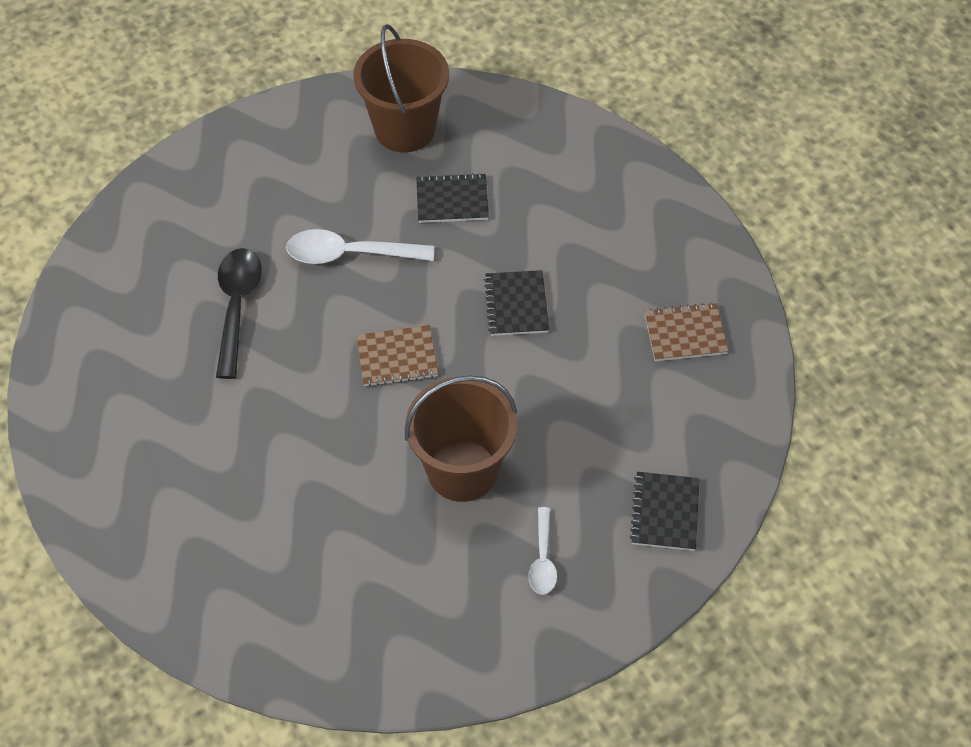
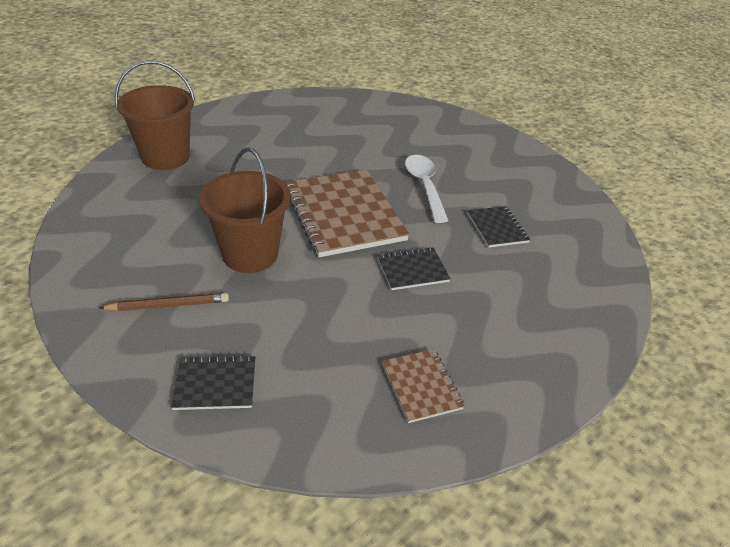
camera: 75 degrees right, 15 degrees down
black spoon [216,248,261,379] -> none
brown bucket [353,24,449,152] -> brown bucket moved to [114,60,196,170]
brown notebook [356,325,438,387] -> brown notebook [285,170,410,257], size x2.07
white spoon [528,507,557,595] -> brown pencil [99,293,229,311]

